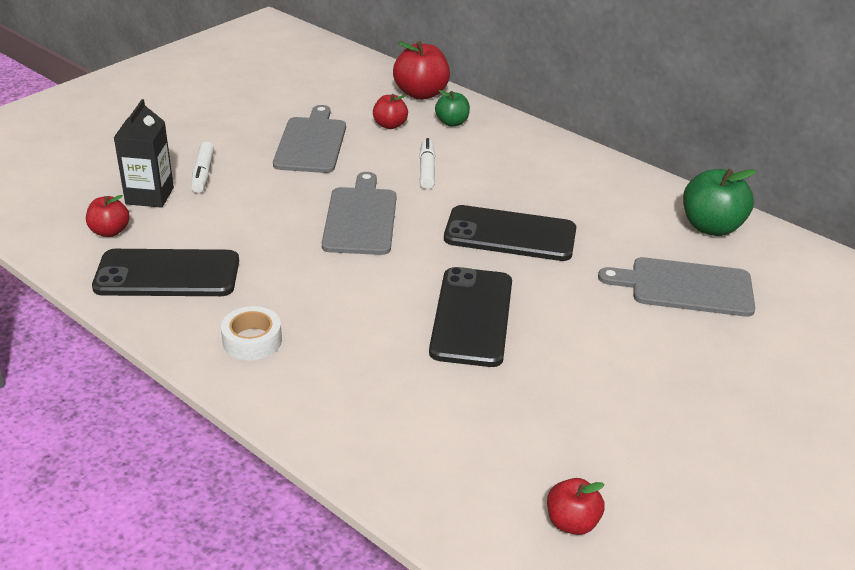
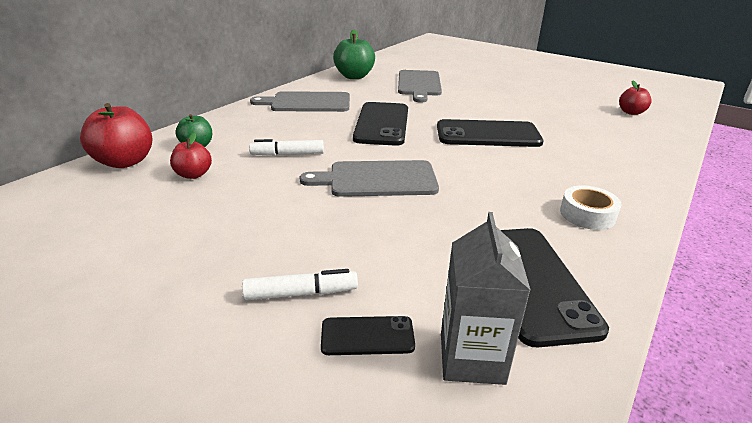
camera: 95 degrees left, 5 degrees down
red apple [86,195,130,237] -> grey carton [441,212,531,385]
black carton [114,99,174,208] -> black phone [321,316,415,355]
grey cutting board [273,105,346,173] -> grey cutting board moved to [250,91,350,112]

